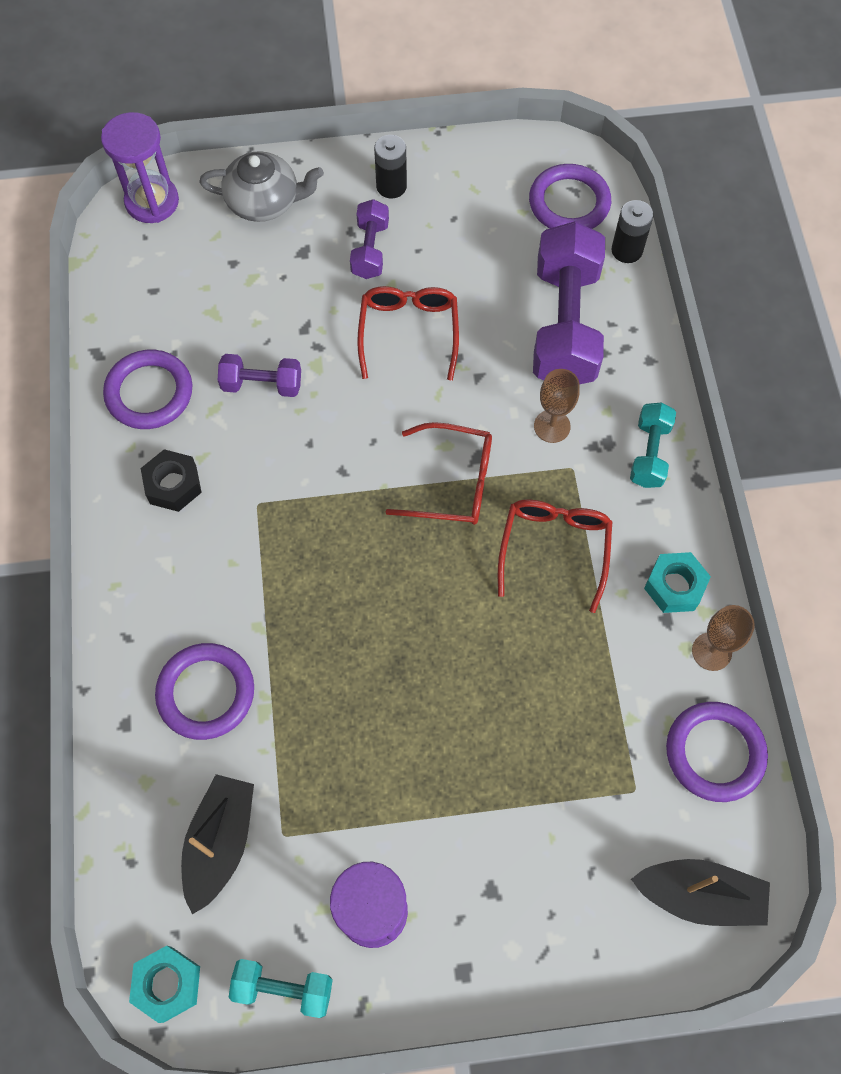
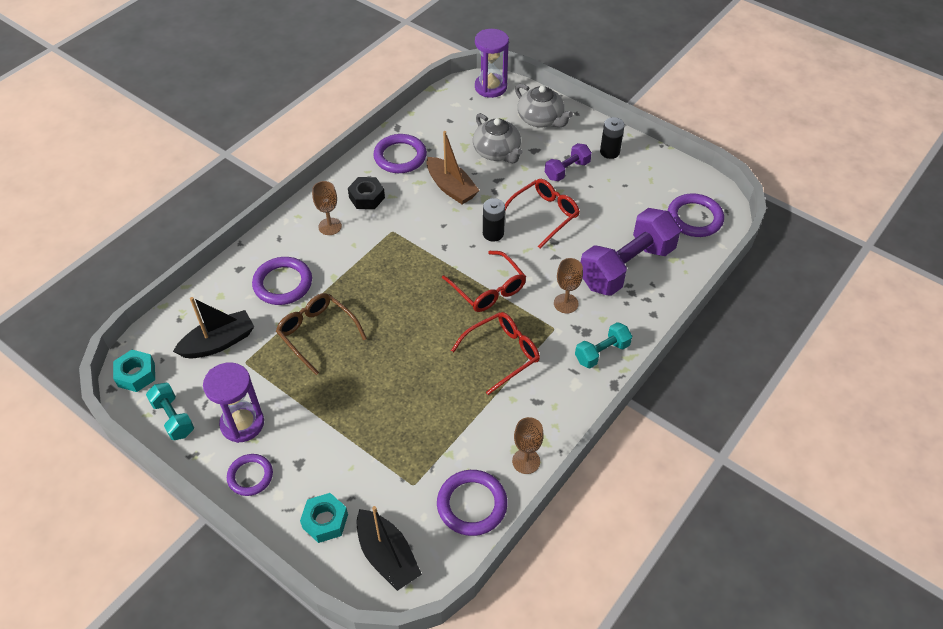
camera: 45 degrees right, 15 degrees down
purple dumbbell [218,354,301,397] -> brown boat [426,131,480,204]
black battery [611,200,654,263] -> black battery moved to [483,198,505,242]
turquoise nut [644,552,711,613] -> turquoise nut moved to [300,493,348,543]
none -> purple ring [227,454,273,496]
none -> brown glasses [276,293,367,375]
none -> brown goblet [312,181,342,235]
none -> grey teapot [473,113,523,163]

